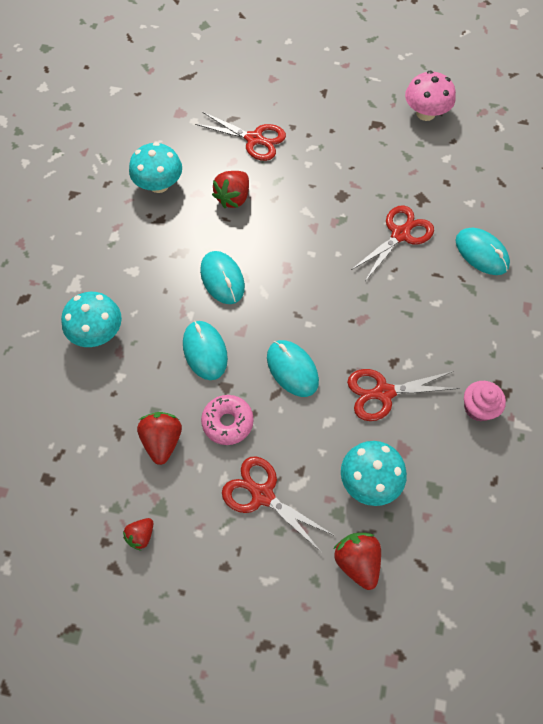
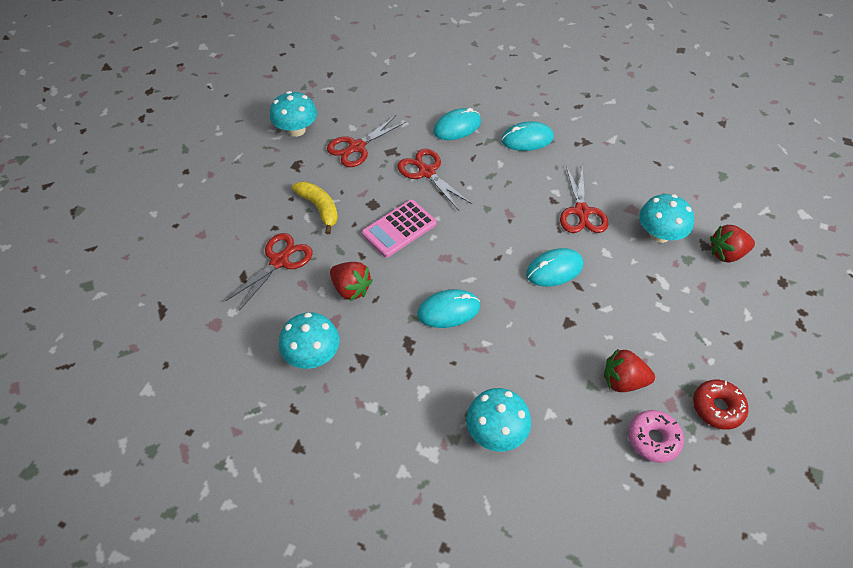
camera: 80 degrees left, 10 degrees down
red strawberry [123,518,153,551] -> red donut [693,380,748,430]
turquoise mouse [183,321,228,380] -> turquoise mouse moved to [501,121,554,151]
pink donut [201,395,254,445] -> pink donut moved to [628,410,684,463]
red scissors [222,457,335,553] -> red scissors moved to [327,115,406,167]
pink mushroom [405,71,456,121] -> turquoise mushroom [270,91,317,137]
pink cupcake [464,381,506,422] -> none
none -> yellow banana [292,181,338,234]
none -> pink calculator [362,200,437,258]

